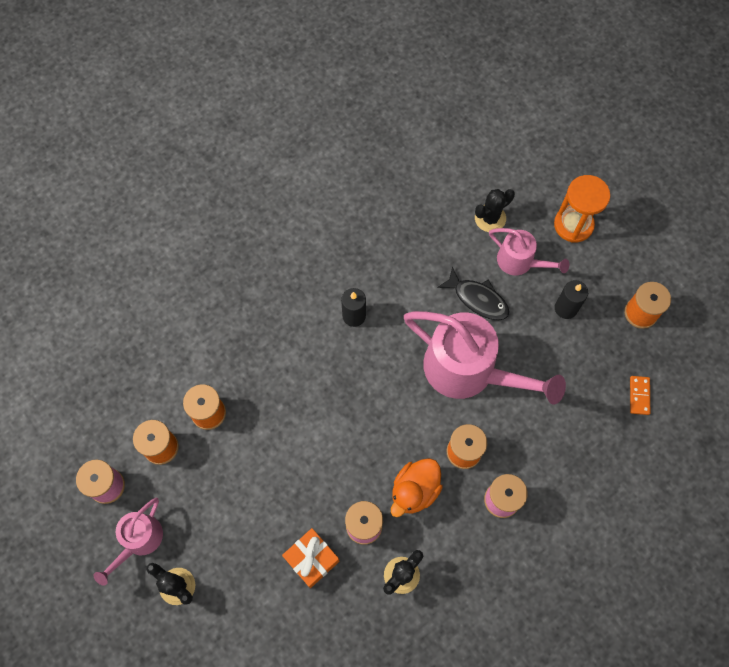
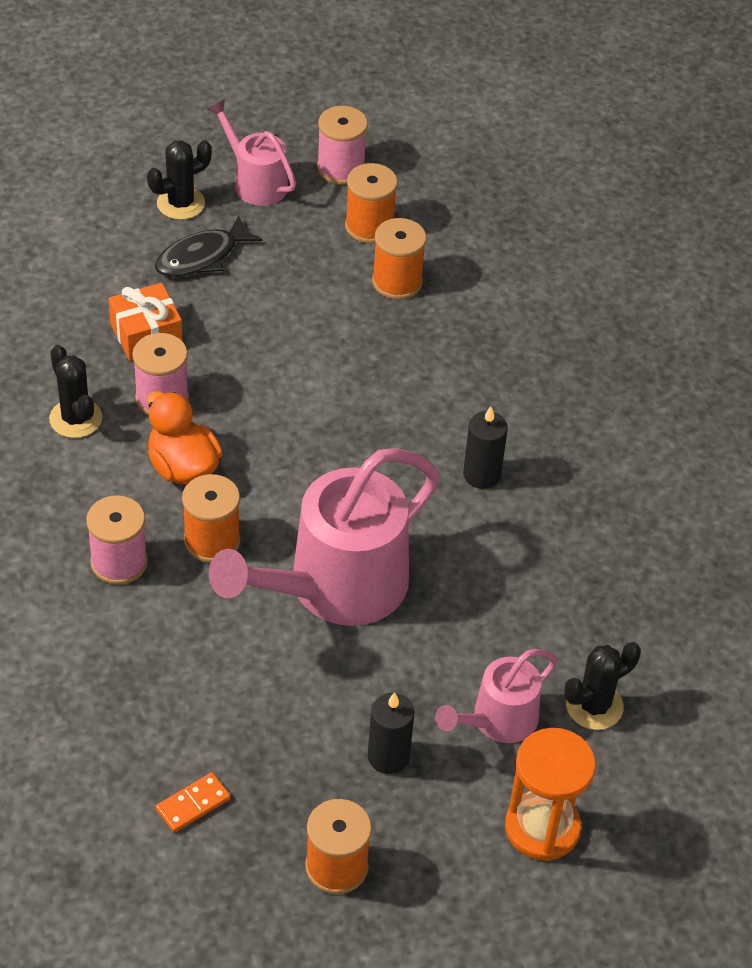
camera: 105 degrees right, 20 degrees down
black fish [437,266,510,321] -> black fish moved to [155,216,263,277]
black cactus [475,189,515,232] -> black cactus turned 75 degrees clockwise [564,642,641,730]
orange domino [630,376,650,415] -> orange domino turned 60 degrees counterclockwise [156,772,231,833]

